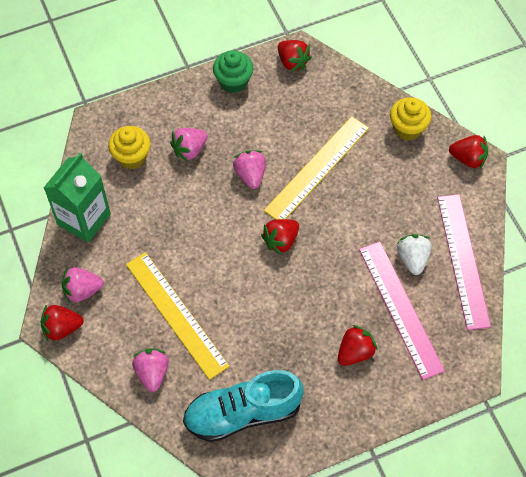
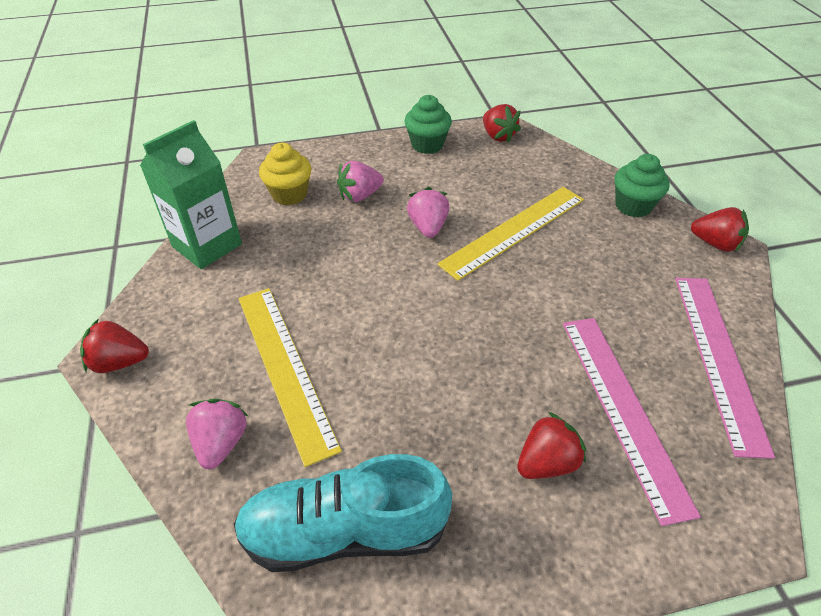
camera: 10 degrees right, 15 degrees down
pink strawberry [62,267,104,303] -> none
red strawberry [261,219,299,255] -> none
yellow cupcake [390,97,432,141] -> green cupcake [615,154,670,217]
white strawberry [397,234,432,275] -> none

